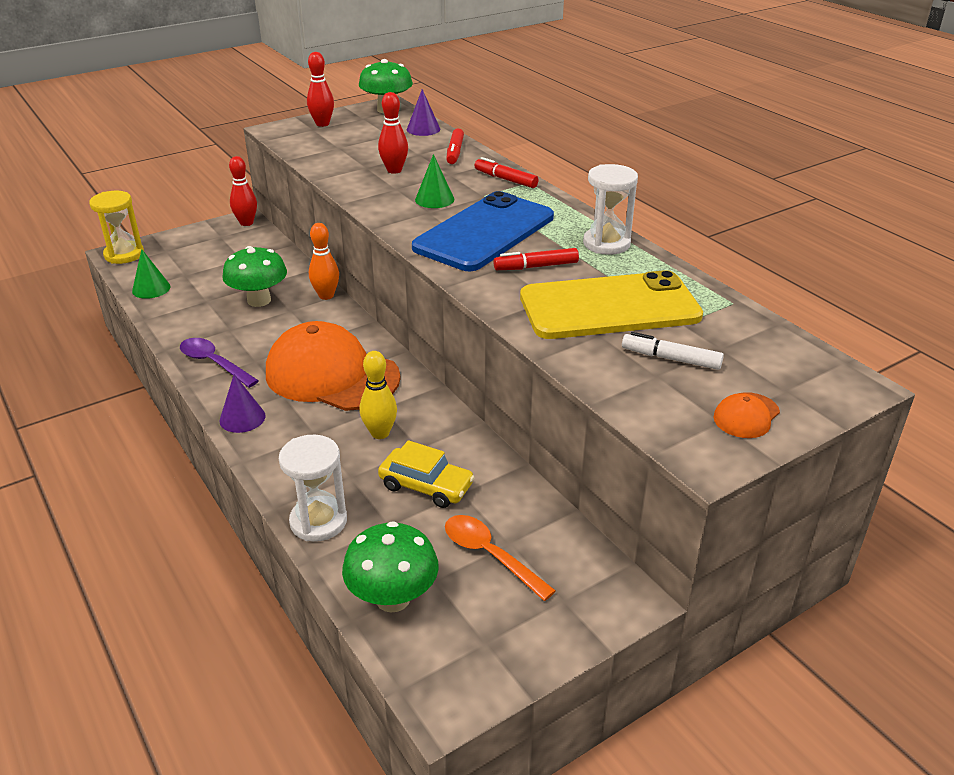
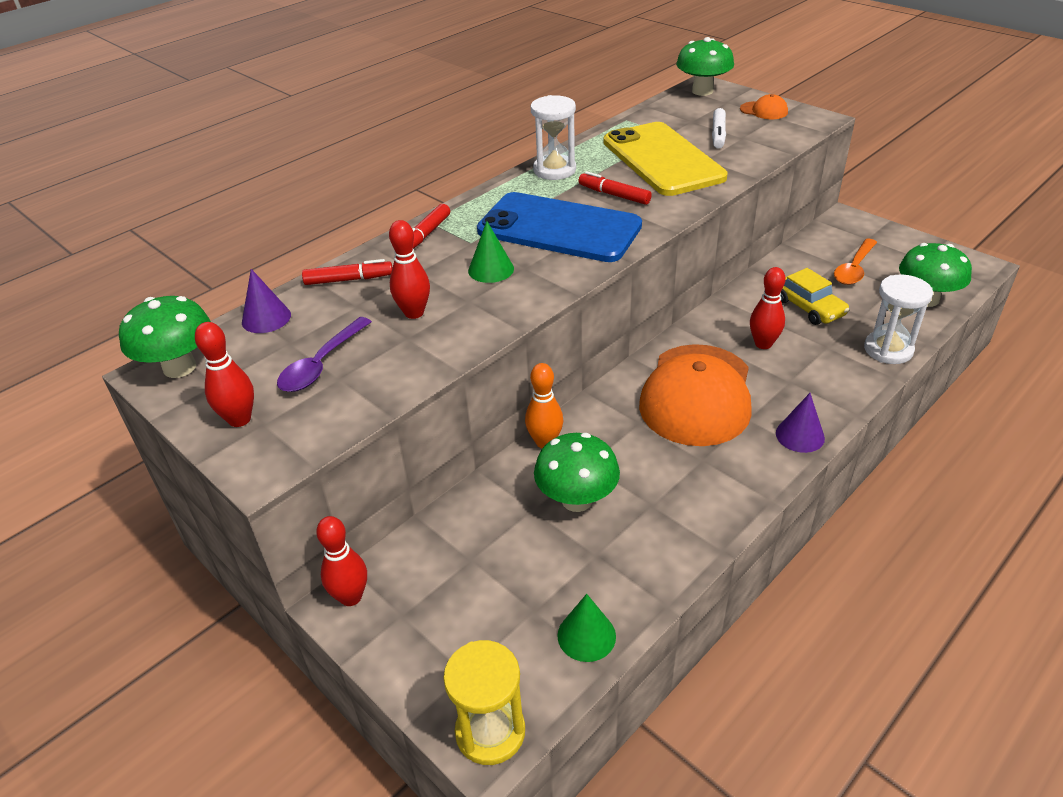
camera: 100 degrees left, 5 degrees up
purple spoon [180,338,259,388] -> purple spoon moved to [277,317,372,392]
yellow bowling pin [360,351,397,439] -> red bowling pin [750,267,786,349]
yellow car [378,440,475,508] -> yellow car turned 135 degrees clockwise [780,268,849,325]
red marker [493,248,579,270] -> red marker turned 150 degrees clockwise [579,171,652,205]
none -> green mushroom [676,37,734,96]

